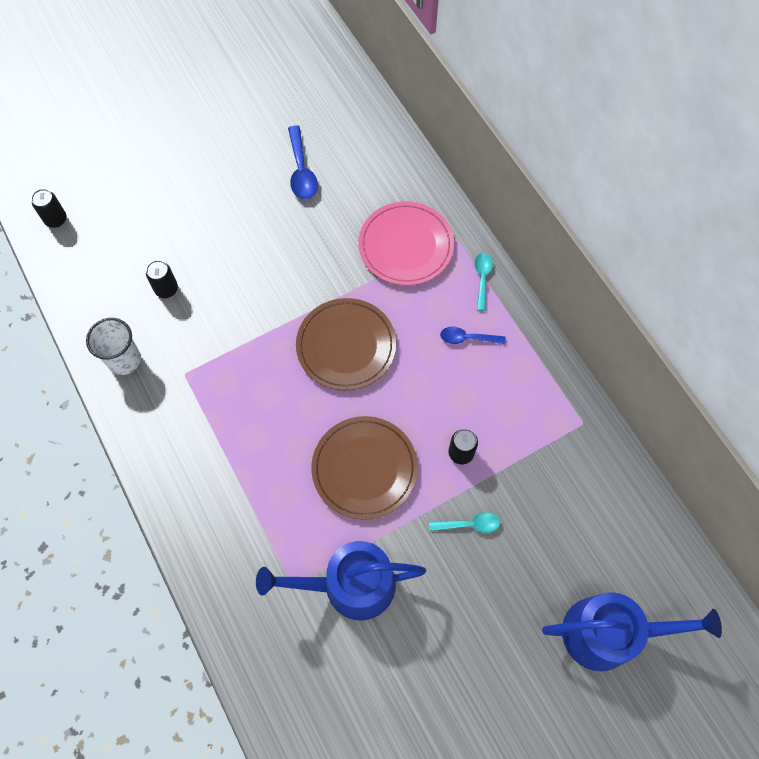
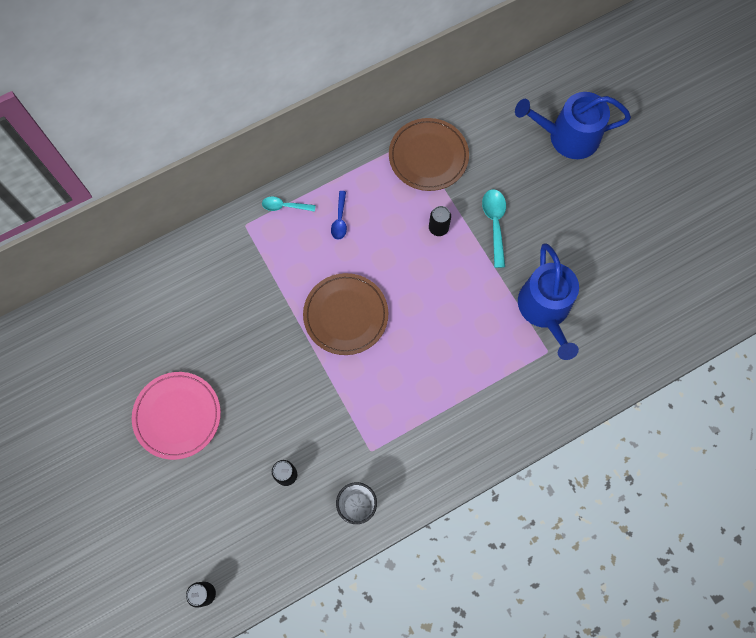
camera: 90 degrees left, 5 degrees up
blue spoon [288,125,318,200] -> none
brown plate [311,416,418,520] -> brown plate moved to [389,118,469,191]
pink plate [358,202,454,285] -> pink plate moved to [132,372,221,460]
turquoise spoon [429,512,500,533] -> turquoise spoon [482,189,506,268], size x1.53
blue watering can [542,592,722,671] -> blue watering can turned 90 degrees counterclockwise [515,92,631,159]

